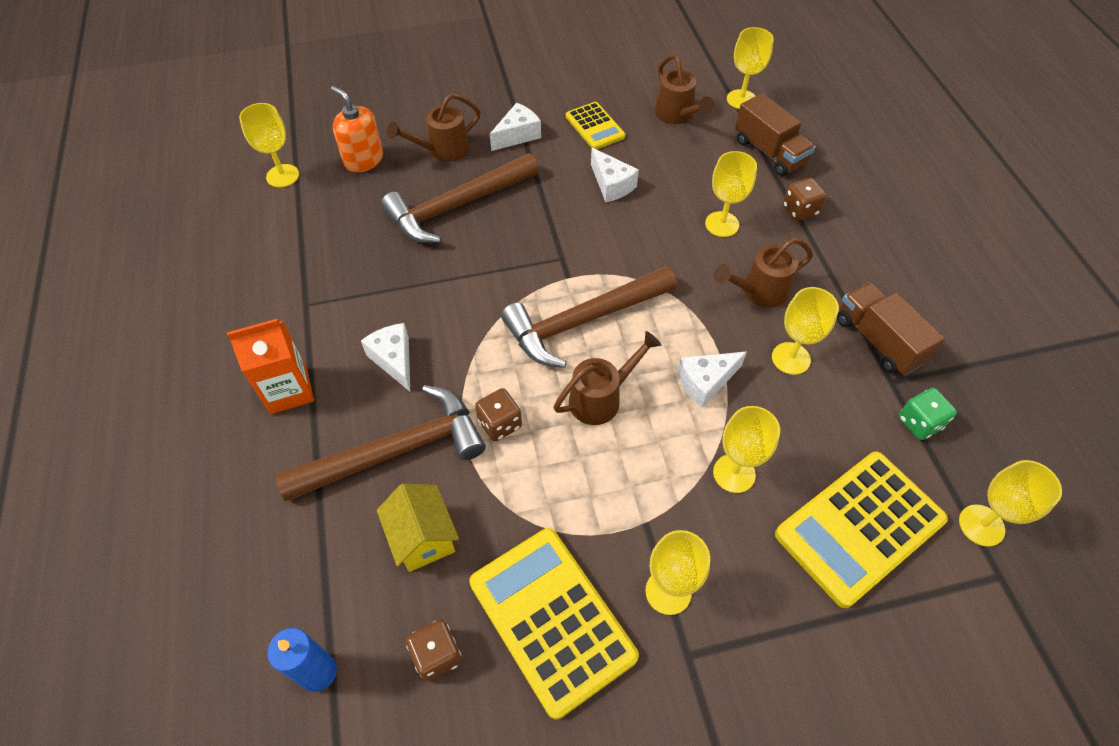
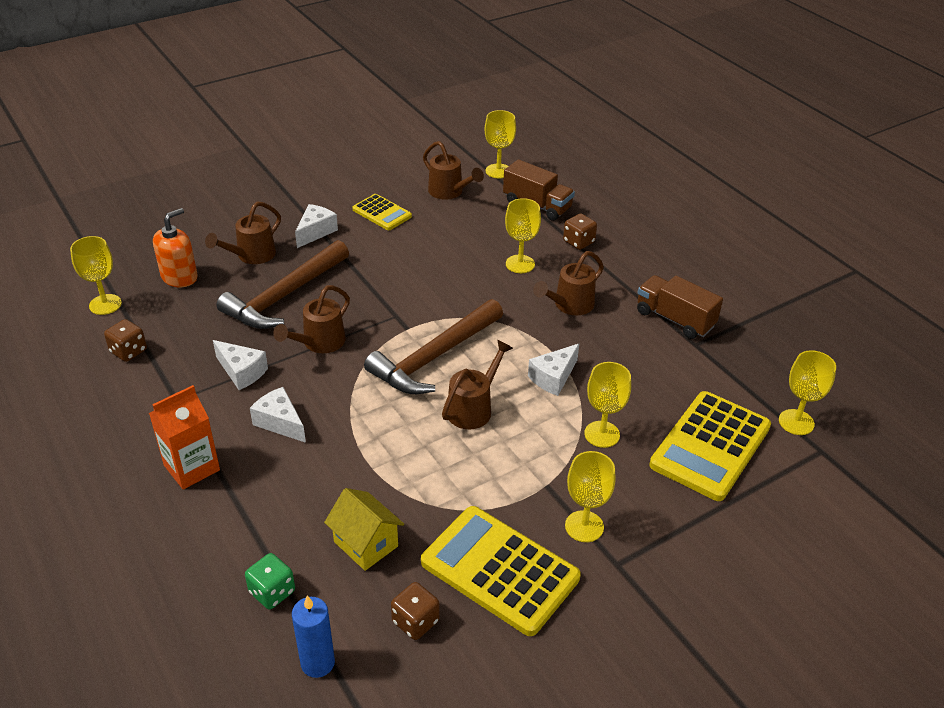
camera: 20 degrees left, 15 degrees down
brown hammer [275,385,486,502] -> none
orange soap dispenser [331,86,383,173] -> orange soap dispenser turned 105 degrees clockwise [153,208,198,287]
brown dice [475,388,522,441] -> brown dice moved to [104,319,147,362]
white cheese [591,148,639,202] -> white cheese moved to [213,340,268,390]
yellow goblet [772,287,839,375] -> none
green dice [898,388,957,440] -> green dice moved to [245,553,295,609]
none -> brown watering can [273,285,350,353]

